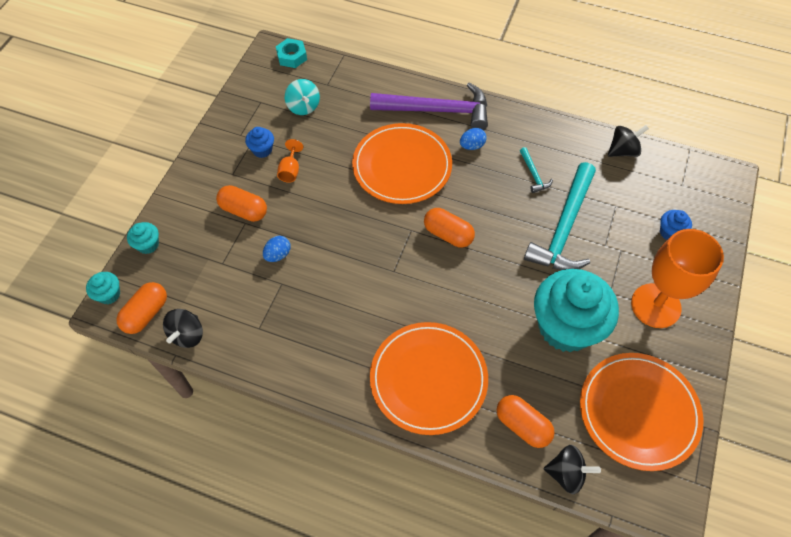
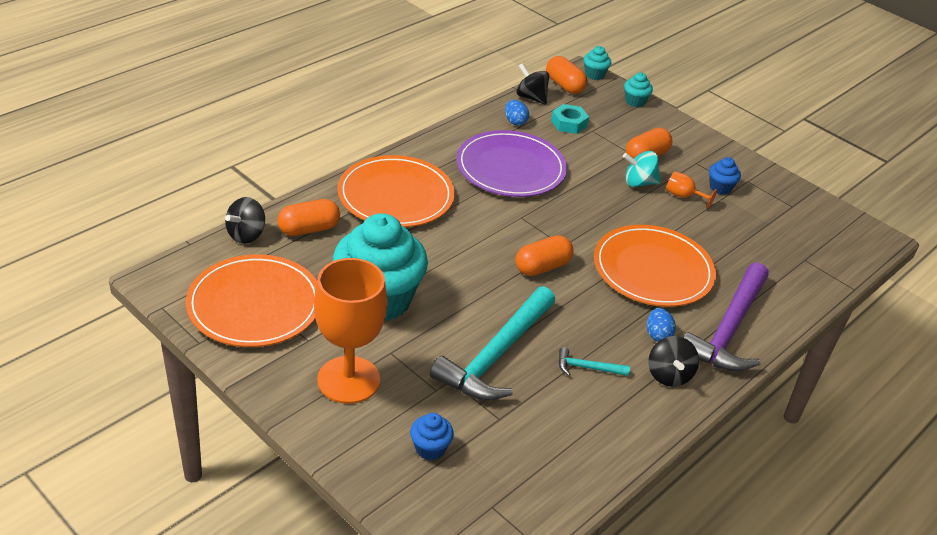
camera: 110 degrees right, 20 degrees down
blue egg [263,236,291,262] -> blue egg moved to [505,100,529,126]
turquoise nut [276,38,307,68] -> turquoise nut moved to [551,104,589,134]
turquoise spinning top [285,79,320,115] -> turquoise spinning top moved to [623,151,661,187]
turquoise hammer [524,162,596,270] -> turquoise hammer turned 105 degrees counterclockwise [430,286,555,400]
black spinning top [608,125,649,157] -> black spinning top moved to [648,336,699,387]
none -> purple plate [456,130,567,197]

